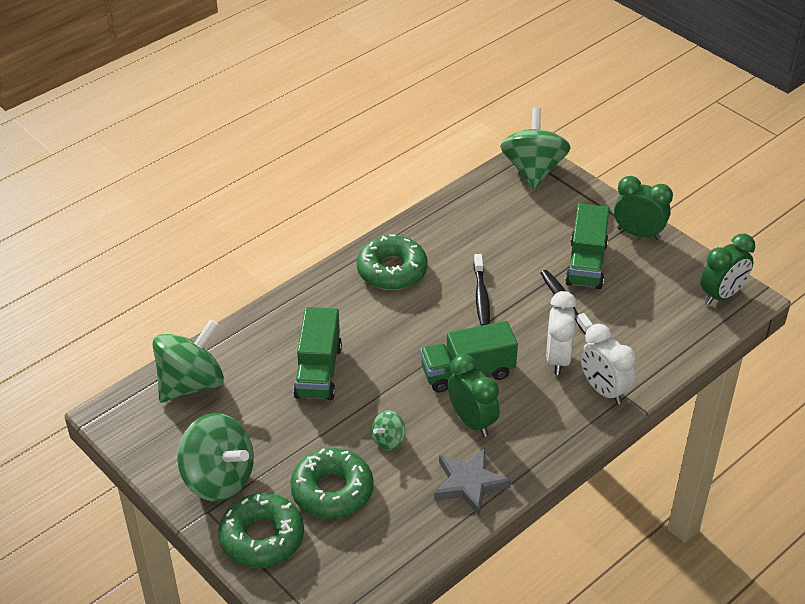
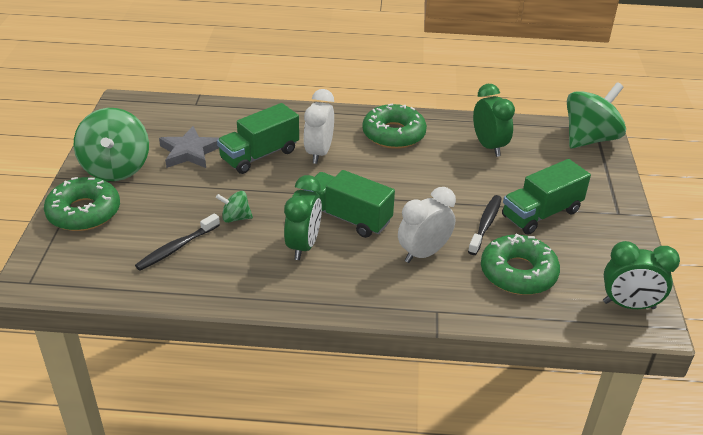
camera: 45 degrees right, 5 degrees down
green spinning top [152,319,224,402] -> none
green donut [290,448,373,519] -> green donut moved to [481,234,560,295]
grey star [434,447,511,516] -> grey star moved to [159,126,219,168]
black toothbrush [474,254,490,326] -> black toothbrush moved to [135,213,220,271]
white clock [580,324,636,405] -> white clock moved to [304,89,334,164]
green clock [614,176,673,240] -> green clock moved to [473,84,515,157]

